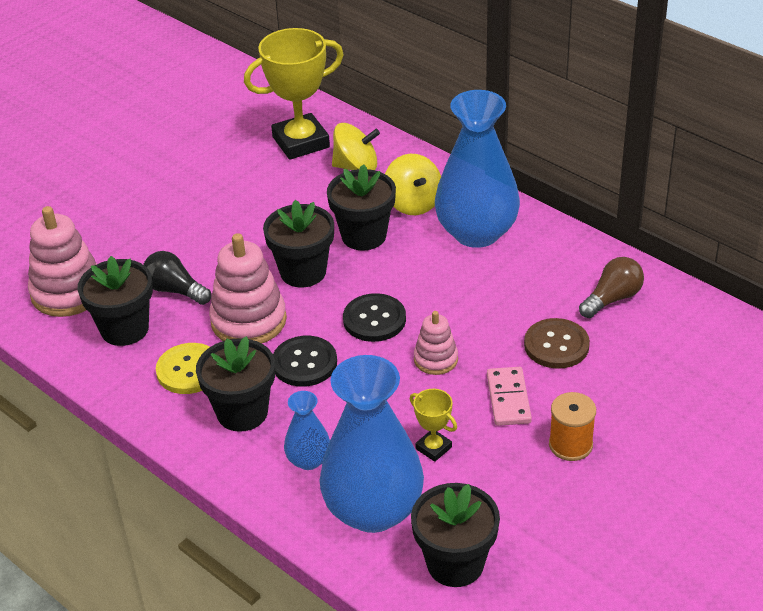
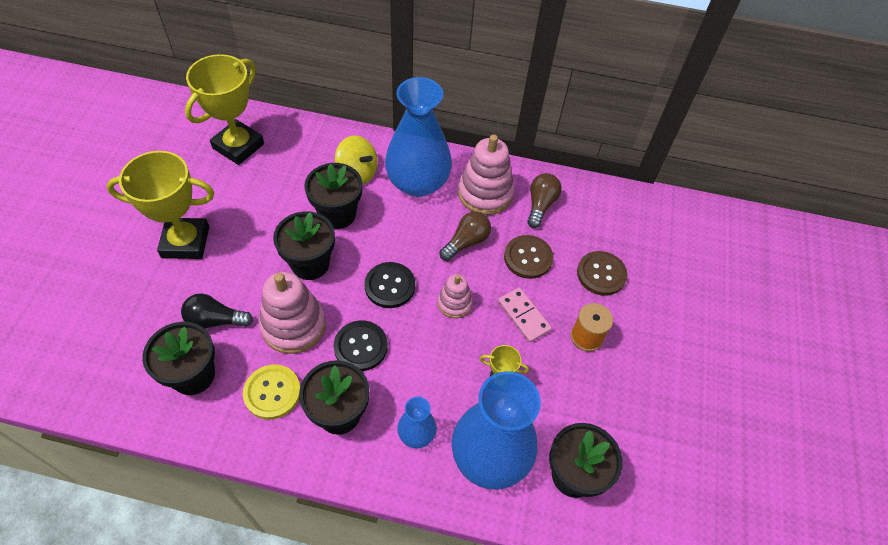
camera: 35 degrees left, 15 degrees up
pink stacking toy [28,206,97,317] -> pink stacking toy moved to [458,134,514,215]
yellow spinning top [332,123,380,170] -> none
none -> yellow trophy [106,151,215,259]
none -> brown light bulb [439,212,491,261]
none -> brown button [577,251,628,296]

